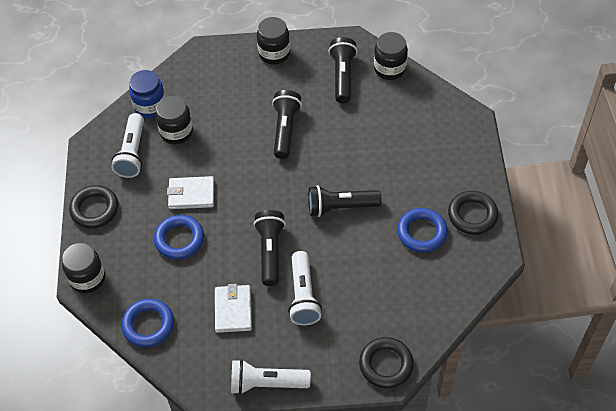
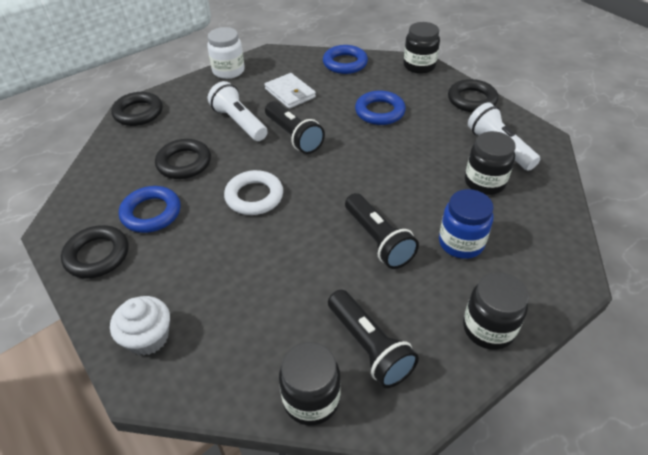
camera: 145 degrees right, 10 degrees down
blue jar [129,70,165,118] -> blue jar moved to [439,189,494,259]
white wallet [167,176,214,209] -> none
white flashlight [231,359,311,395] -> white jar [207,27,245,79]
black flashlight [308,185,381,217] -> white ring [224,170,283,215]
none -> white cupcake [110,296,170,355]
none -> black ring [155,139,211,179]

